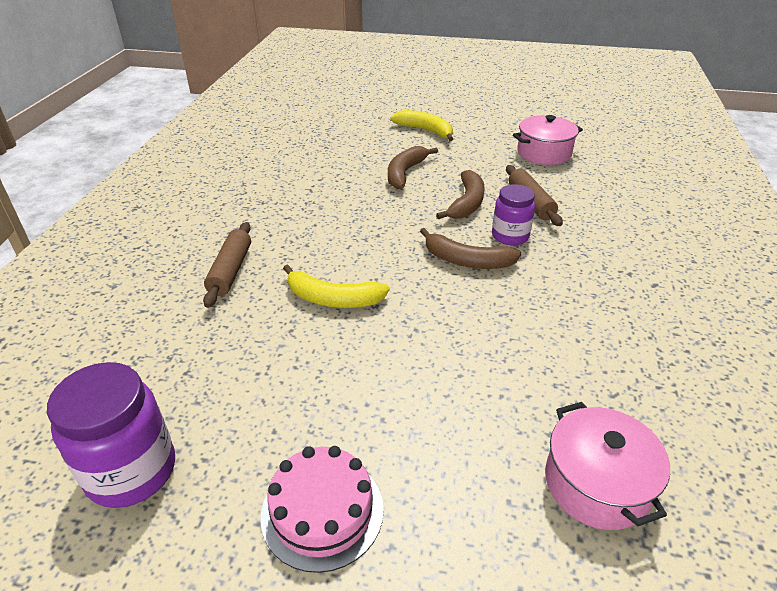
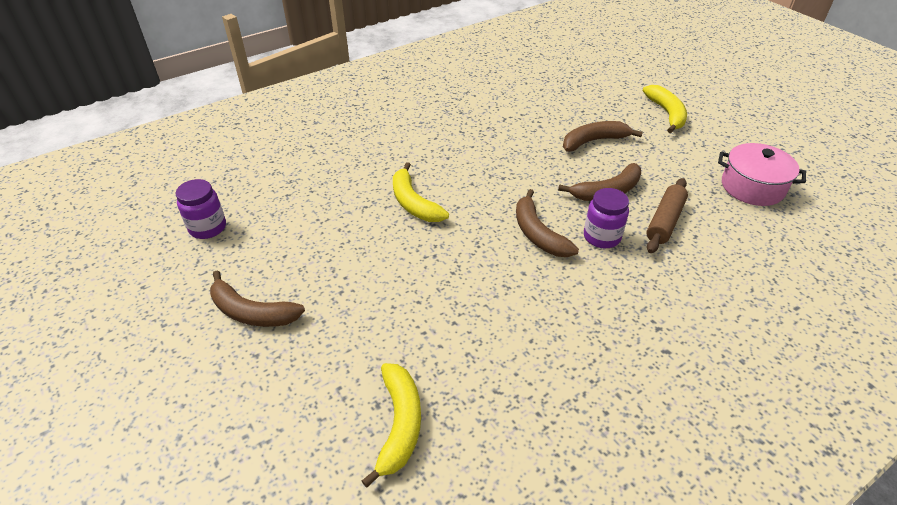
camera: 45 degrees right, 5 degrees up
purple jar [47,362,175,508] -> purple jar [176,179,226,239], size x0.65
brown rolling pin [203,222,251,308] -> none
pink cake [261,446,384,573] -> brown banana [210,270,305,327]
pink pot [545,402,670,530] -> yellow banana [362,363,421,488]

